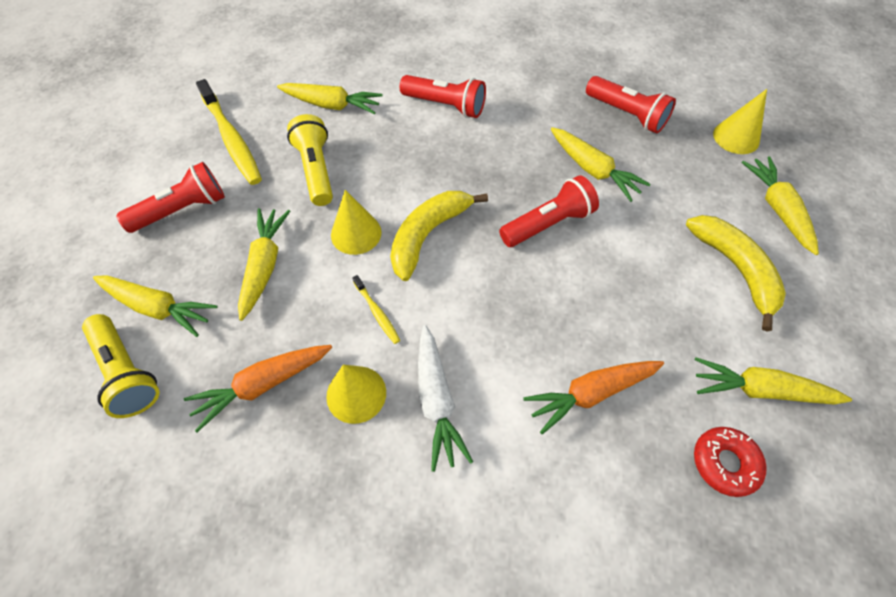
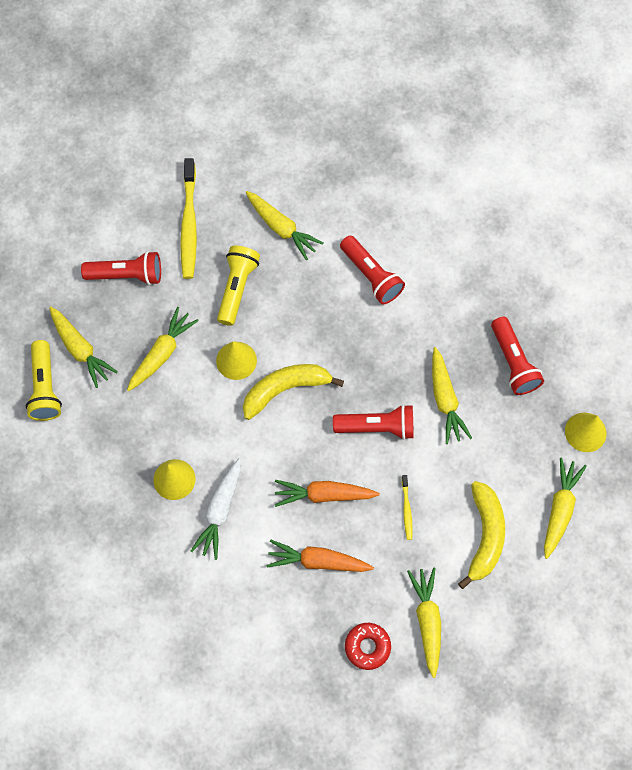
camera: 30 degrees right, 10 degrees up
orange carrot [184,345,332,432] -> orange carrot moved to [275,480,380,507]
yellow toothbrush [352,275,400,344] -> yellow toothbrush moved to [402,475,413,540]
yellow carrot [695,357,852,404] -> yellow carrot turned 45 degrees clockwise [407,568,441,678]

